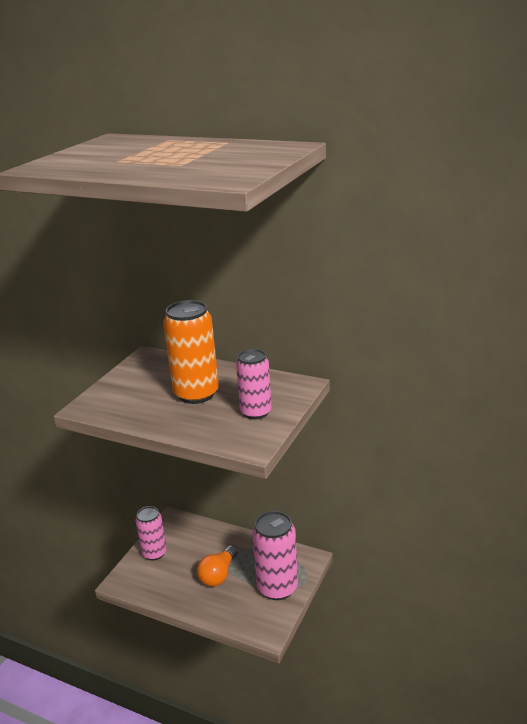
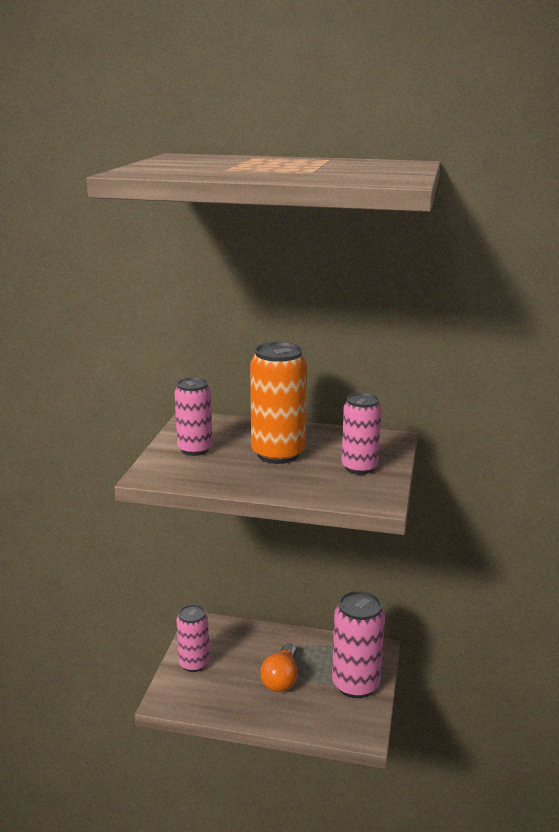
camera: 15 degrees left, 5 degrees down
none -> pink can [174,377,212,456]

